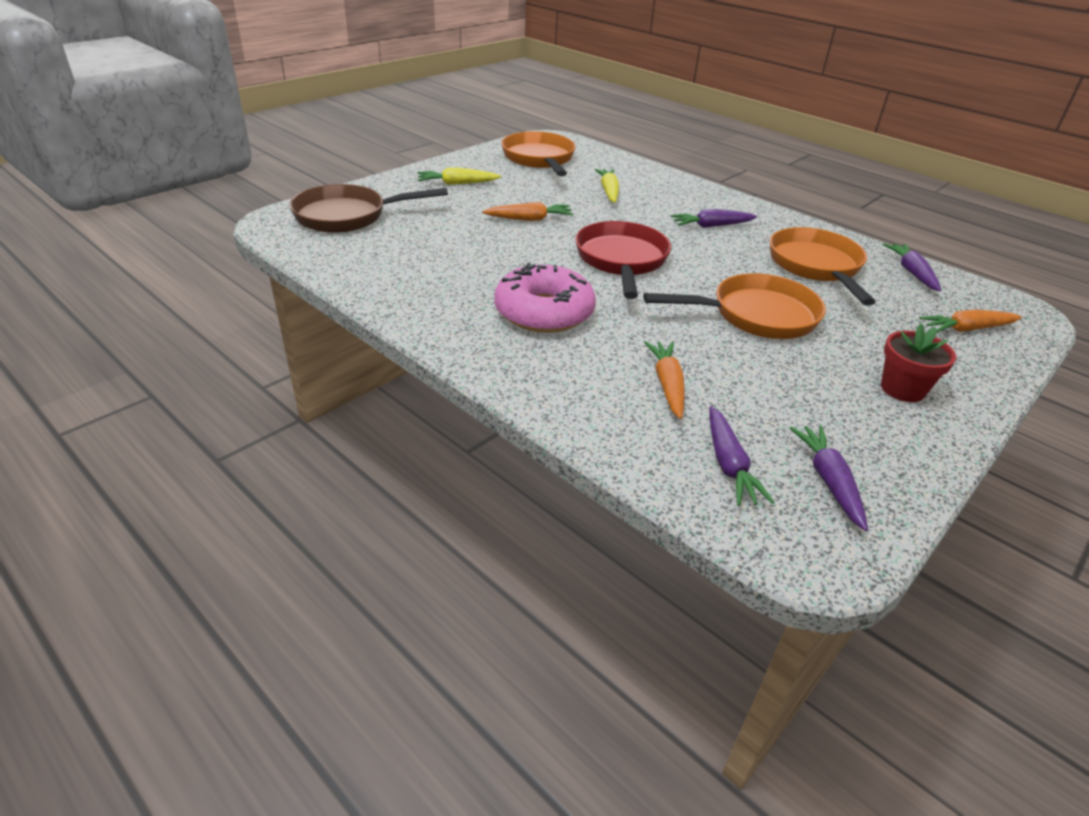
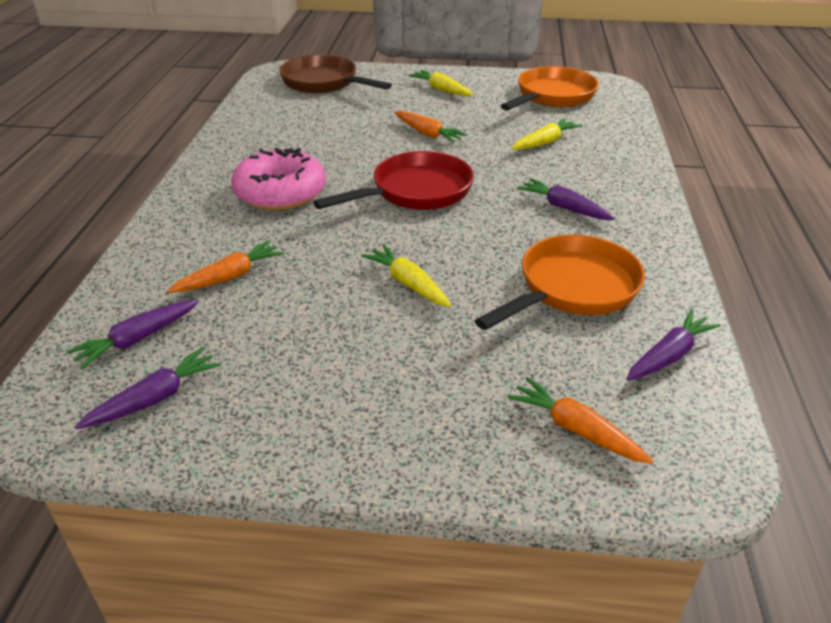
camera: 55 degrees right, 0 degrees up
orange pan [643,273,826,339] -> yellow carrot [361,244,452,307]
red flower pot [881,323,956,402] -> none

